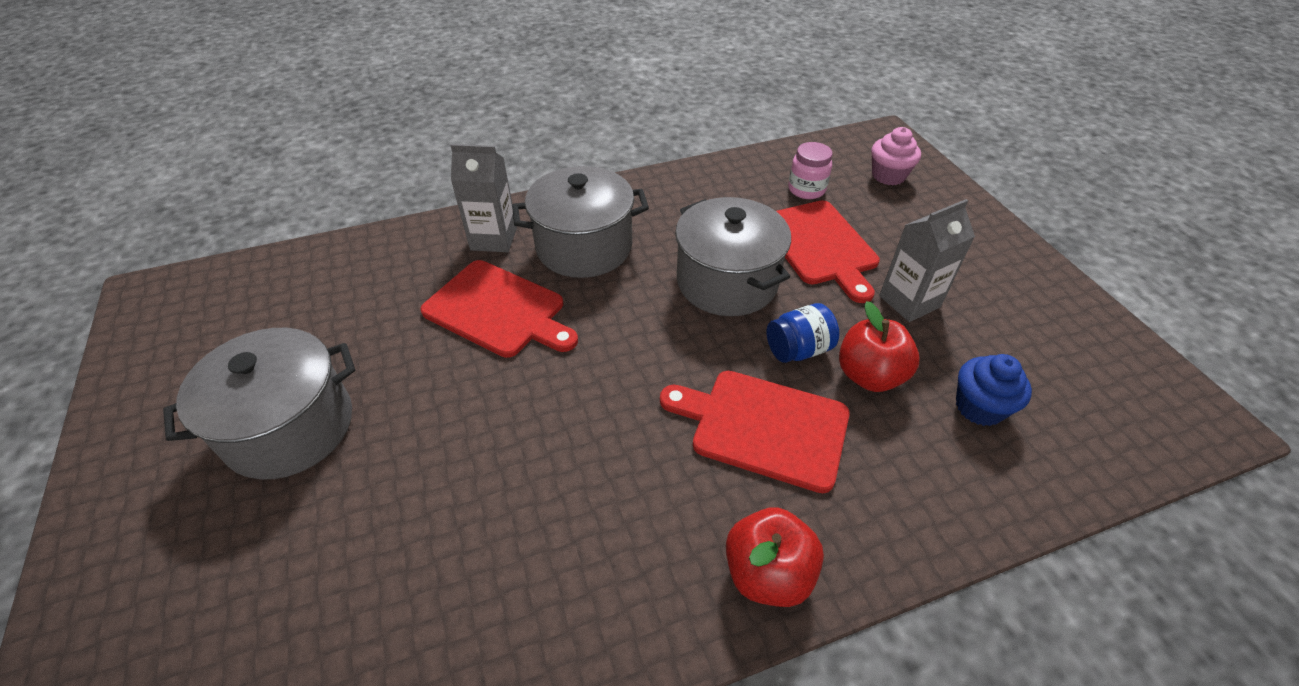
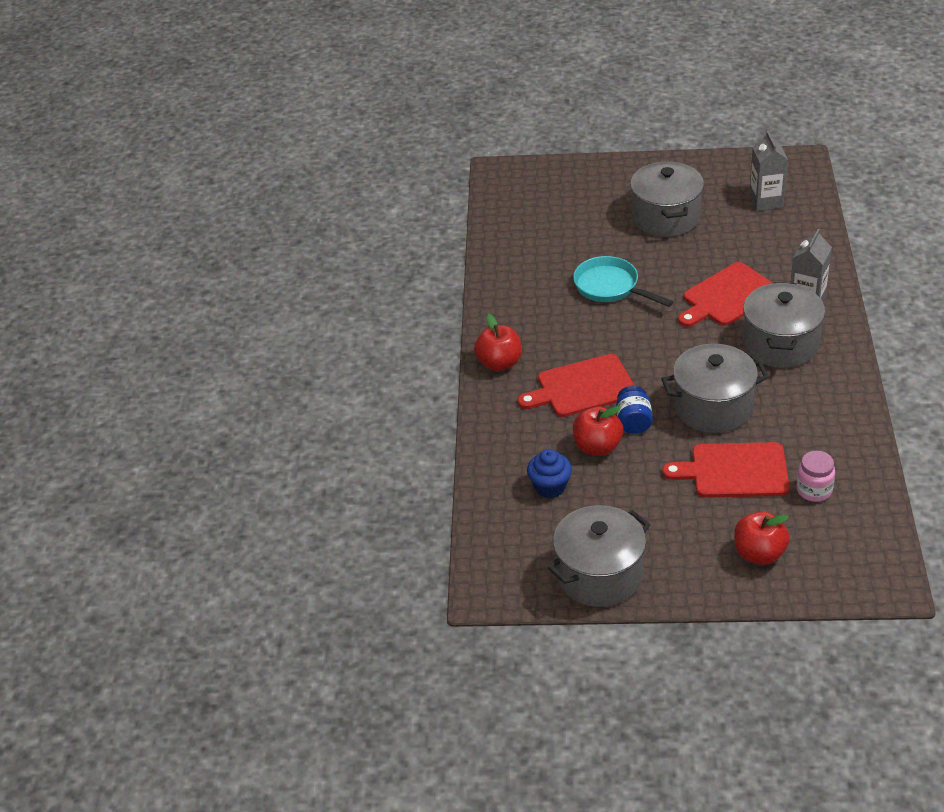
camera: 115 degrees right, 5 degrees down
red cutting board [660,371,850,493] -> red cutting board turned 150 degrees counterclockwise [518,354,635,417]
pink cupcake [871,127,921,185] -> none
grey carton [879,199,975,322] -> grey carton moved to [749,131,788,211]
none -> grey pot [547,505,650,607]
none -> turquoise pan [573,256,673,307]
none -> red apple [734,511,790,565]

